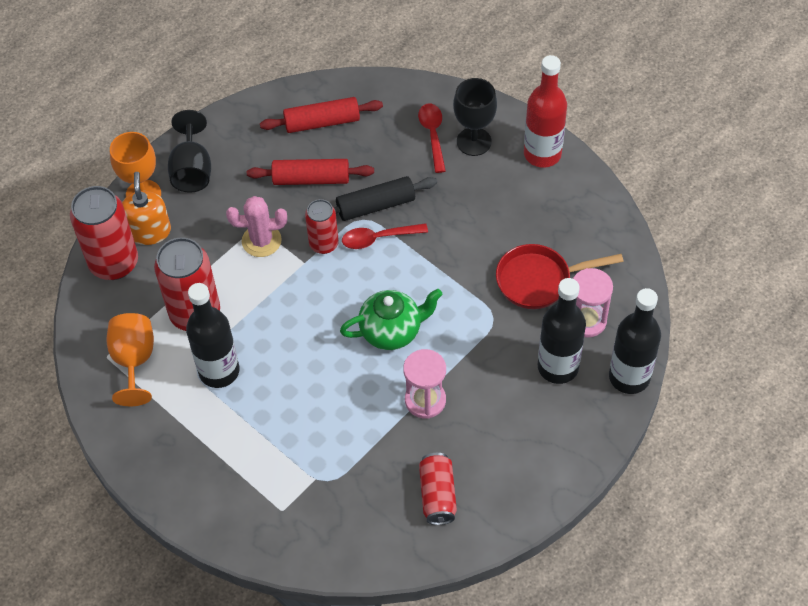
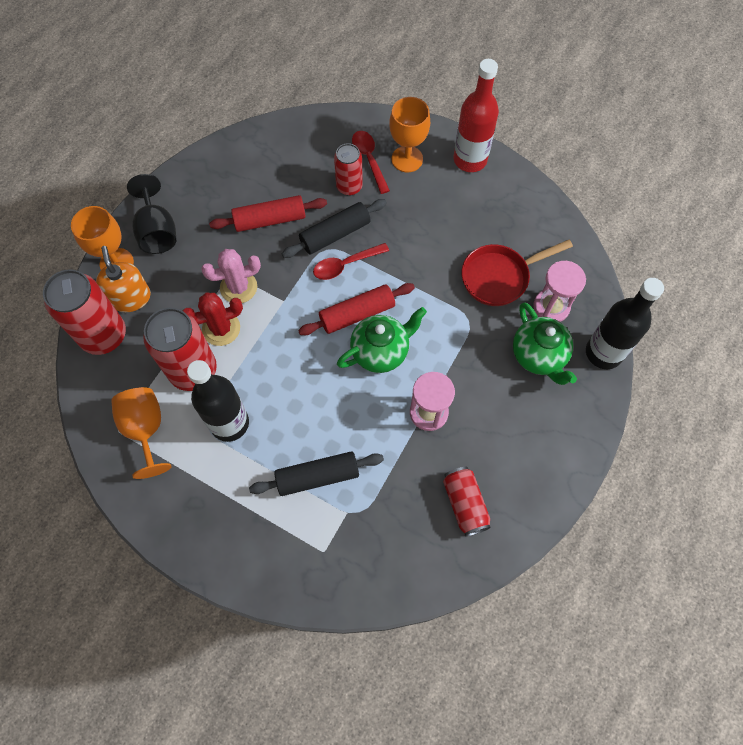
camera: 15 degrees left, 10 degrees up
red rolling pin [260,97,383,133] -> red rolling pin moved to [298,283,415,335]
red can [305,199,339,254] -> red can moved to [334,143,363,196]
black goblet [453,78,497,156] -> orange goblet [389,97,430,172]
black bottle [538,278,586,384] -> green teapot [513,302,577,385]
none -> red cactus [183,292,243,346]
none -> black rolling pin [249,451,384,496]

